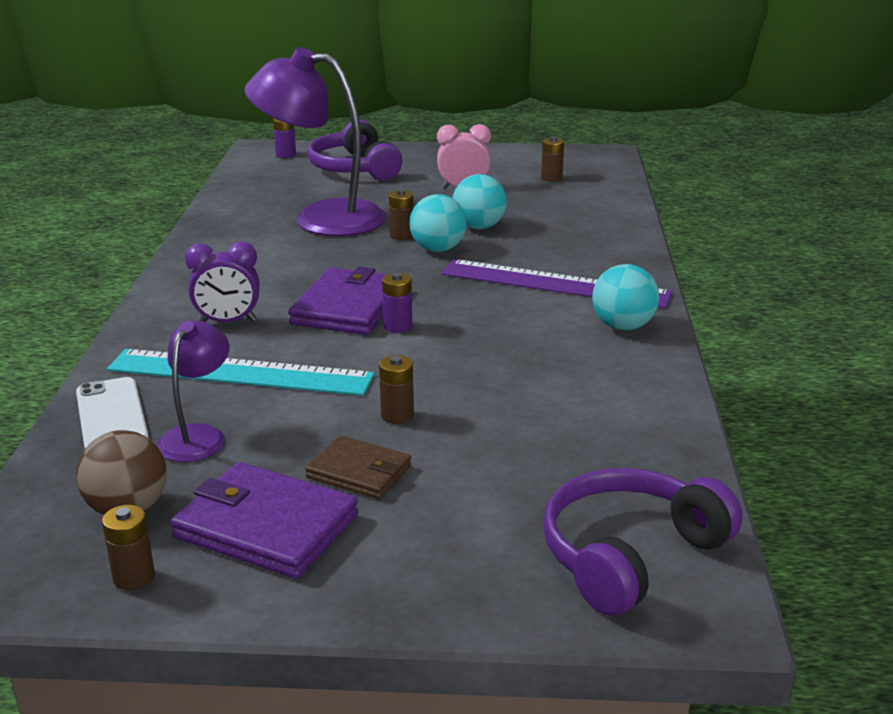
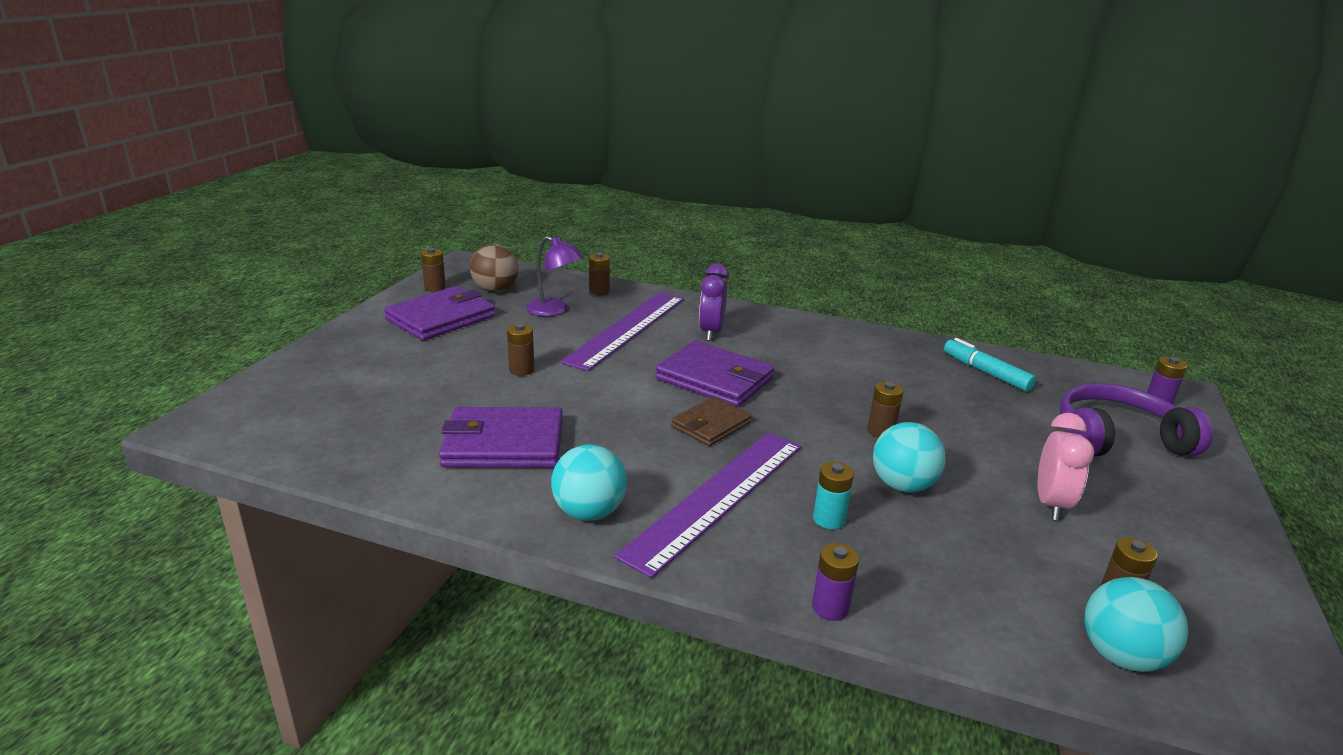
camera: 105 degrees right, 0 degrees up
white phone [76,377,149,448] -> brown battery [589,252,610,296]
turquoise ruler [107,349,374,396] -> purple ruler [560,292,684,371]
purple lamp [244,47,387,236] -> none
brown wallet [305,435,412,499] -> brown wallet moved to [671,397,751,446]
purple battery [382,273,412,333] -> purple battery moved to [812,543,859,621]
turquoise ball [409,194,467,252] -> turquoise ball moved to [1084,577,1188,672]
purple headphones [543,468,743,616] -> none
none -> purple wallet [439,407,563,468]
none -> turquoise battery [813,462,854,529]
none -> turquoise marker [944,338,1036,391]

